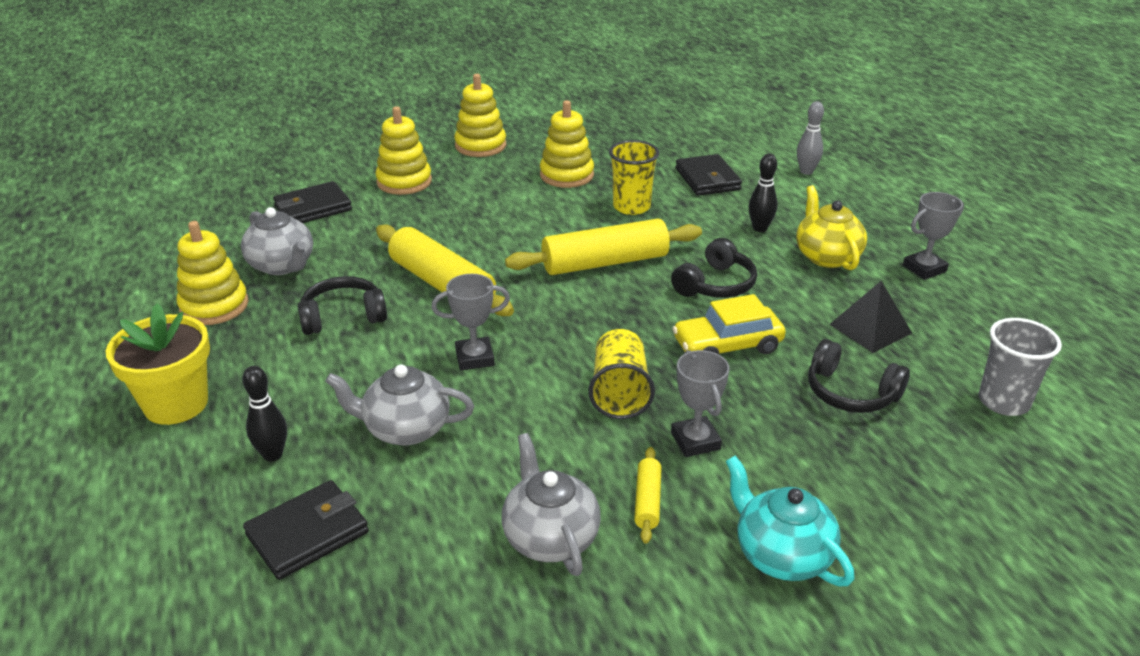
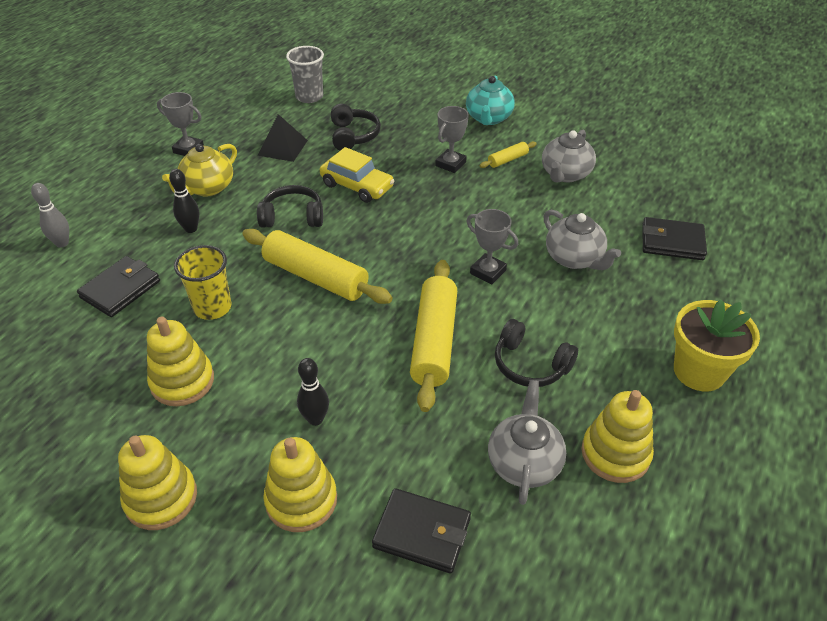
camera: 130 degrees left, 10 degrees up
black bowling pin [242,366,287,461] -> black bowling pin moved to [297,358,329,426]
yellow cup [588,329,655,419] -> none

